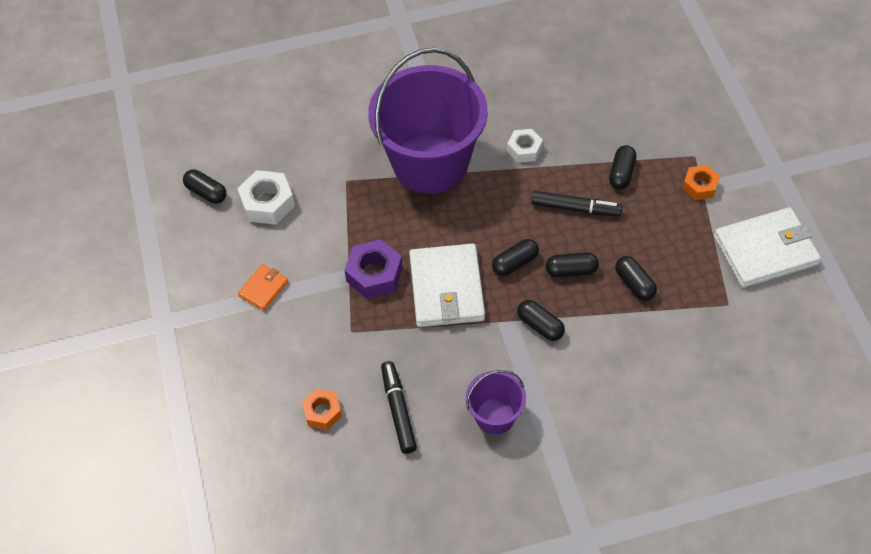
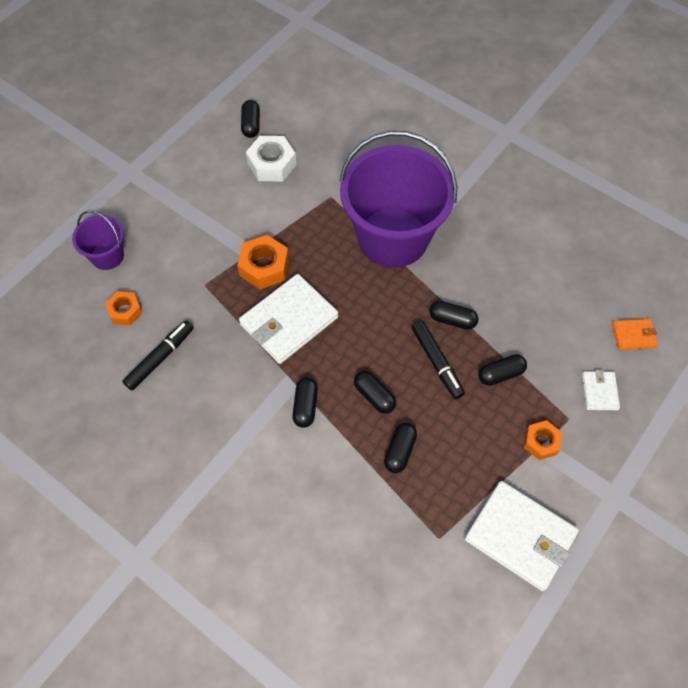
camera: 50 degrees right, 5 degrees up
orange wallet [238,264,288,311] -> orange wallet moved to [612,319,658,350]
purple nut [344,239,403,299] -> orange nut [237,235,289,290]
purple bucket [466,370,526,434] -> purple bucket moved to [72,210,124,270]
black capsule [492,239,539,276] -> black capsule moved to [429,301,478,330]
white nut [507,129,543,163] -> none
none -> white wallet [582,370,620,410]

